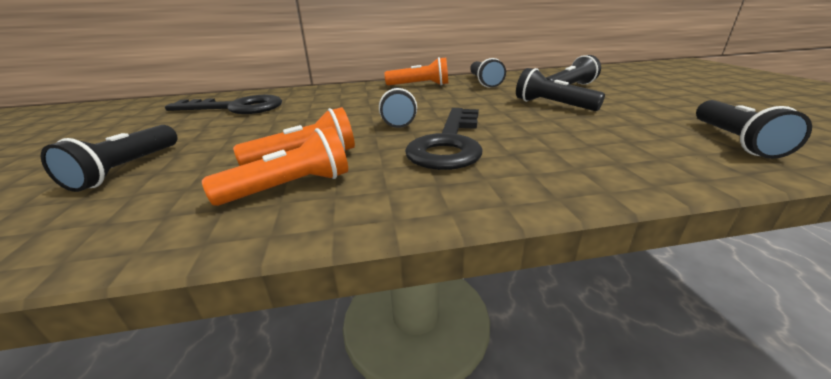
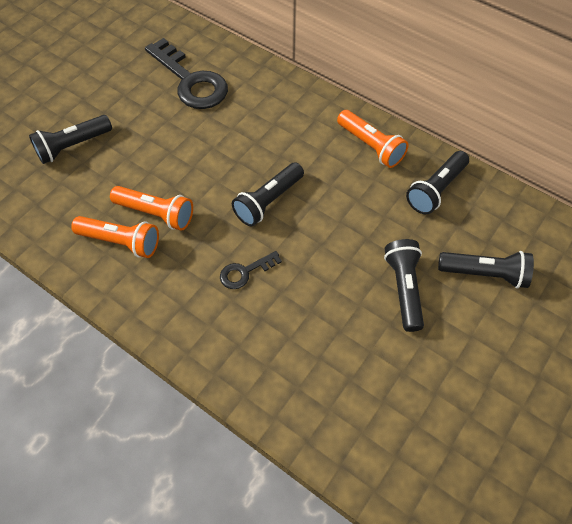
camera: 45 degrees right, 30 degrees up
black key [405,108,483,170] -> black key [220,251,282,289], size x0.48
black flashlight [696,100,812,159] -> none

